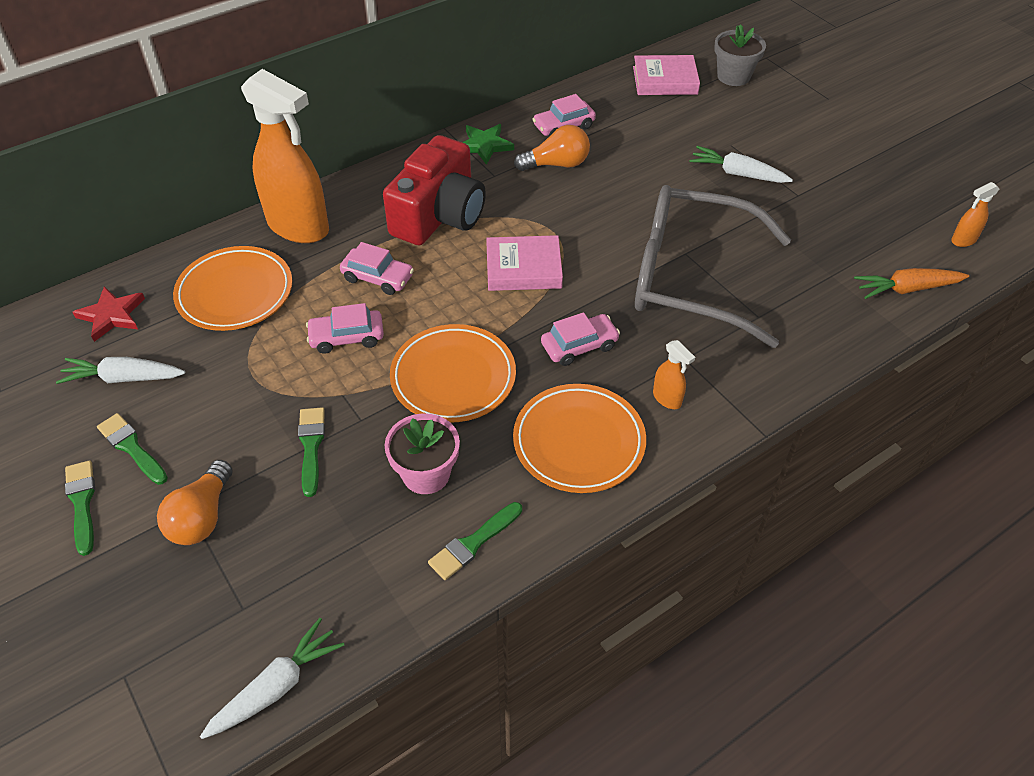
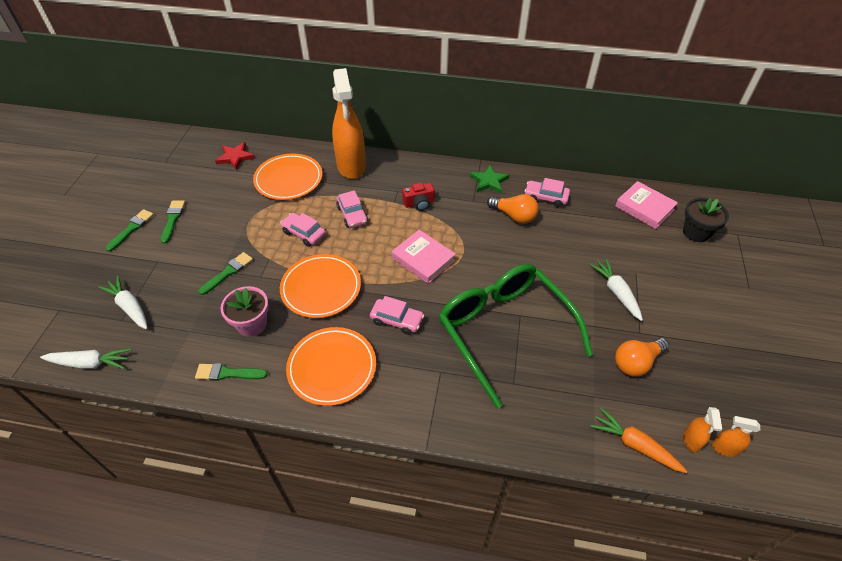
camera: 45 degrees right, 0 degrees up
white carrot [56,357,185,384] -> white carrot moved to [98,276,148,329]
orange light bulb [157,460,233,545] -> orange light bulb moved to [615,338,669,377]
red camera [383,135,486,245] -> red camera [402,183,435,211], size x0.46
grey glasses [635,185,791,348] -> green glasses [439,264,593,408]
orange spray bottle [653,340,695,409] -> orange spray bottle moved to [683,407,722,453]
grey flower pot [714,24,766,86] -> black flower pot [683,198,729,242]

